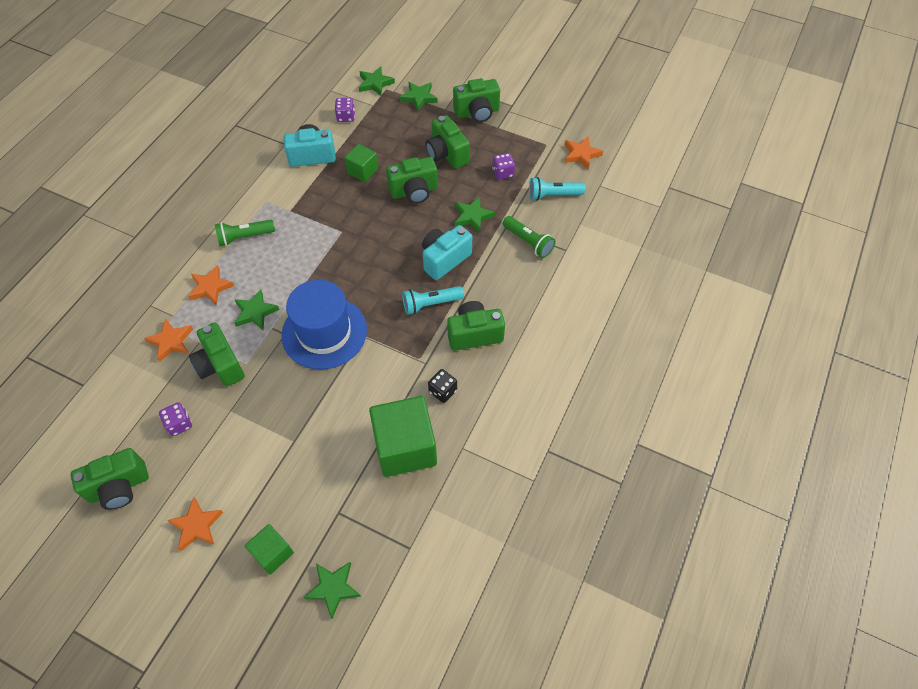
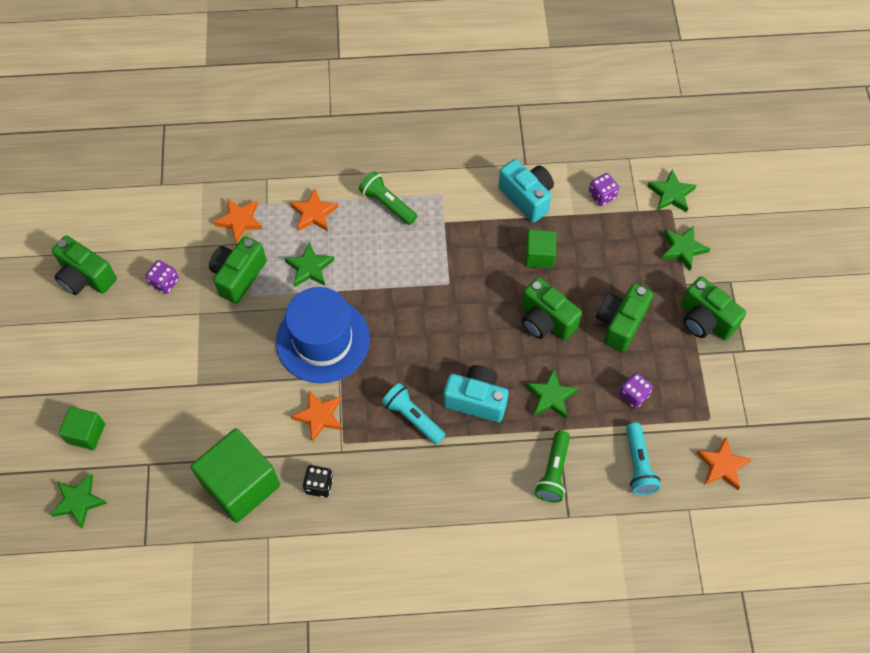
camera: 60 degrees right, 5 degrees up
orange star [167,497,223,551] -> orange star moved to [291,391,343,442]
green camera [447,301,505,351] -> none
turquoise flashlight [529,177,585,201] -> turquoise flashlight turned 150 degrees counterclockwise [626,422,661,495]

